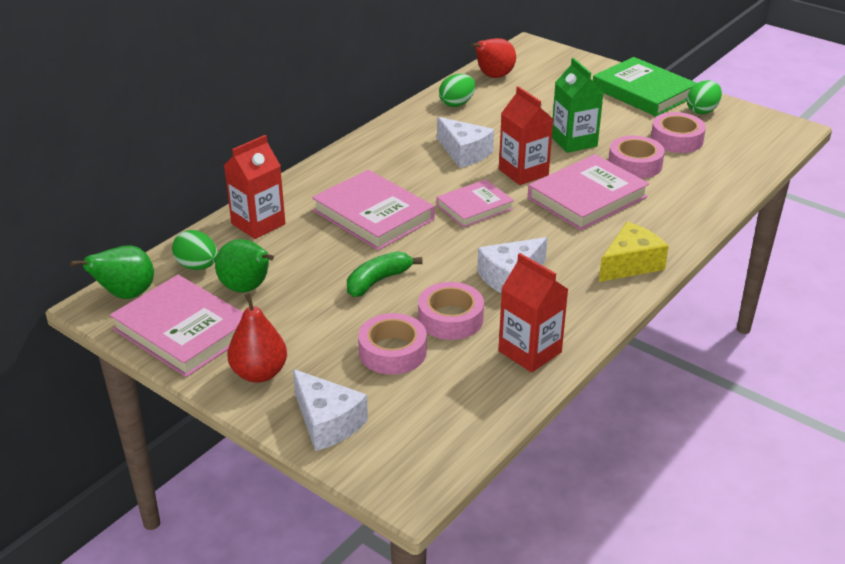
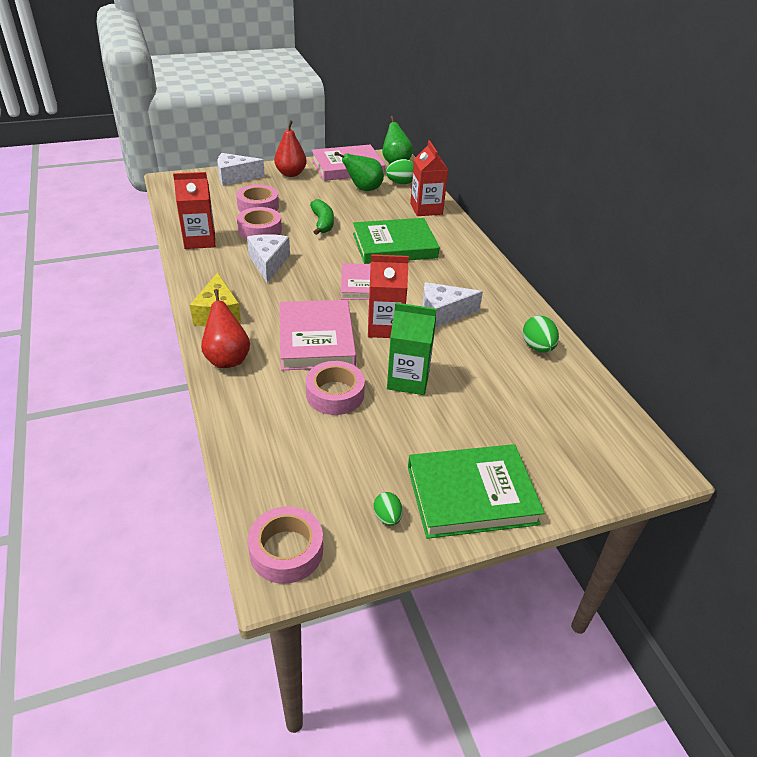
camera: 120 degrees right, 5 degrees up
pink book [312,170,434,250] -> green book [353,218,440,264]
red pear [471,38,516,78] -> red pear moved to [201,289,250,368]
pink tape [651,112,706,153] -> pink tape moved to [247,506,323,584]
green egg [687,80,722,114] -> green egg [374,492,403,526], size x0.64

